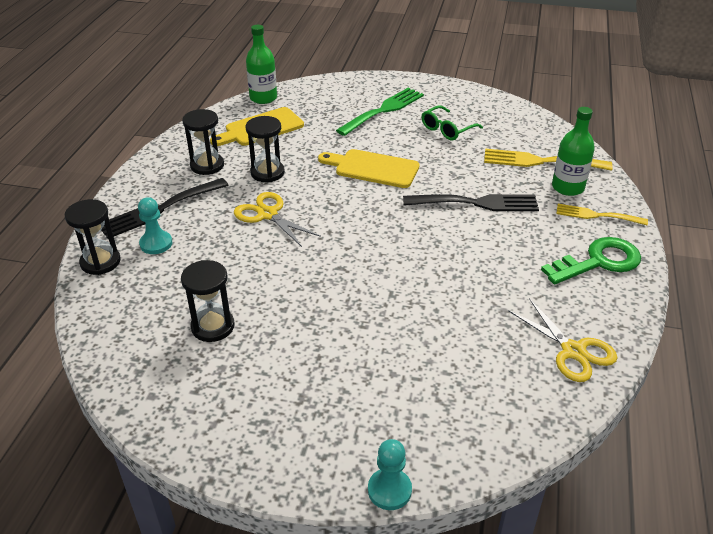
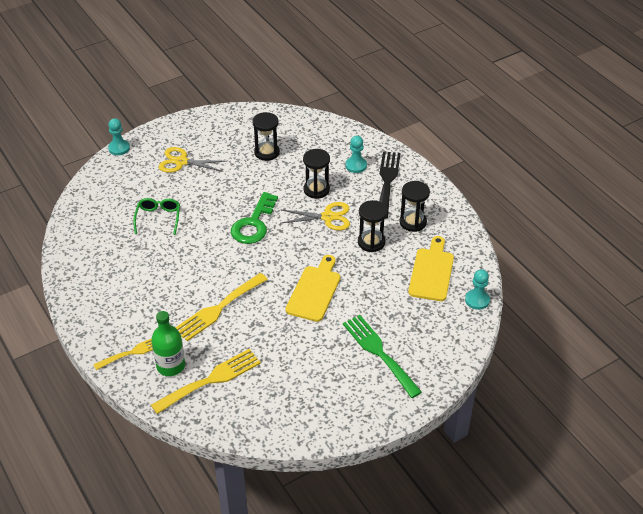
camera: 135 degrees right, 5 degrees up
black hourglass [65,199,121,275] -> black hourglass moved to [303,149,330,199]
green bottle [246,25,277,104] -> turquoise pawn [465,269,490,310]
yellow cutting board [318,149,420,188] -> yellow cutting board turned 45 degrees counterclockwise [286,255,340,322]
green fork [336,88,424,136] -> green fork turned 150 degrees clockwise [343,315,422,398]
black fork [403,194,539,211] -> yellow fork [175,273,268,341]
green glasses [422,105,483,140] -> green glasses moved to [133,198,180,235]
yellow scissors [508,298,618,382] -> yellow scissors moved to [159,147,226,173]
green key [541,237,641,284] -> green key moved to [231,192,278,244]

